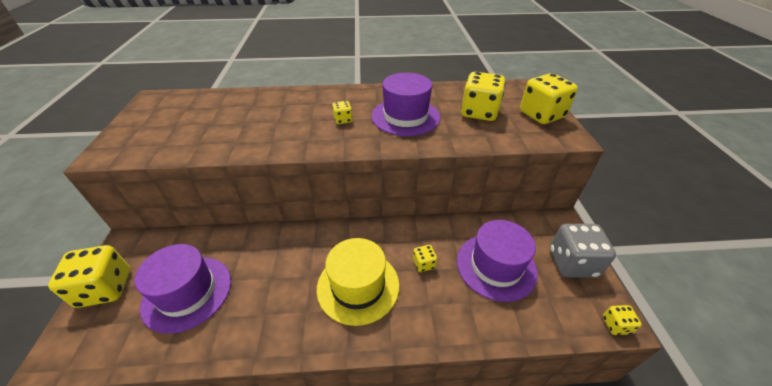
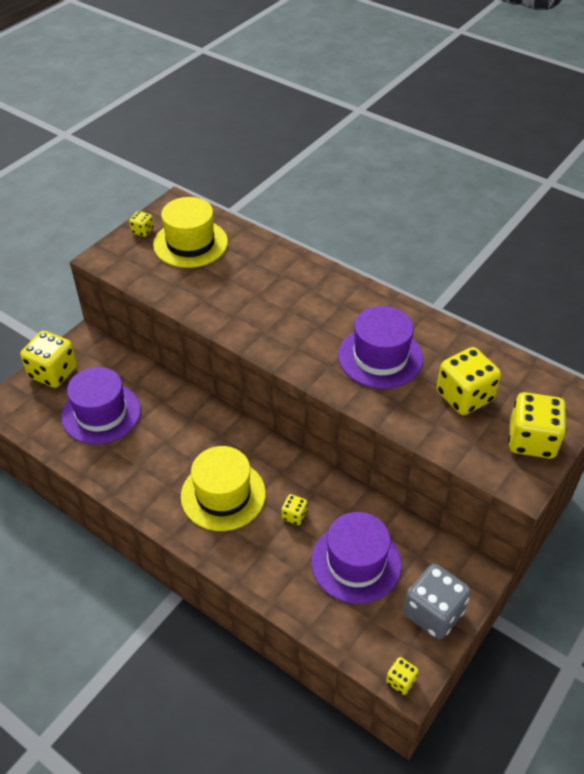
camera: 40 degrees right, 5 degrees up
yellow dice [332,101,353,124] -> yellow dice moved to [129,211,154,237]
none -> yellow hat [153,197,228,268]

